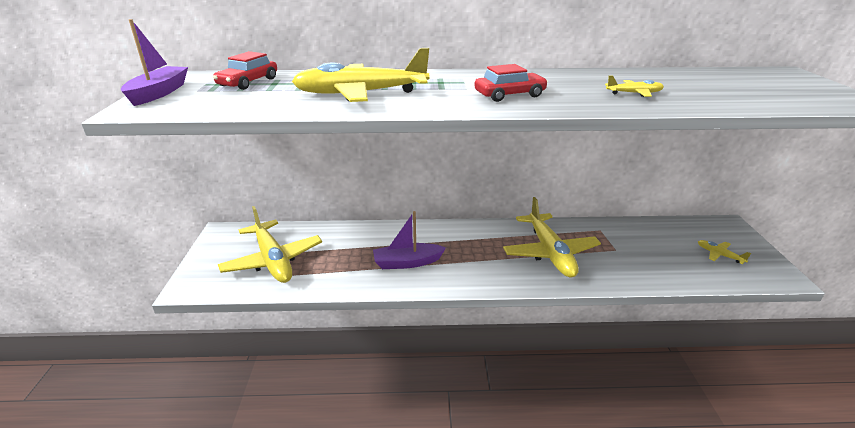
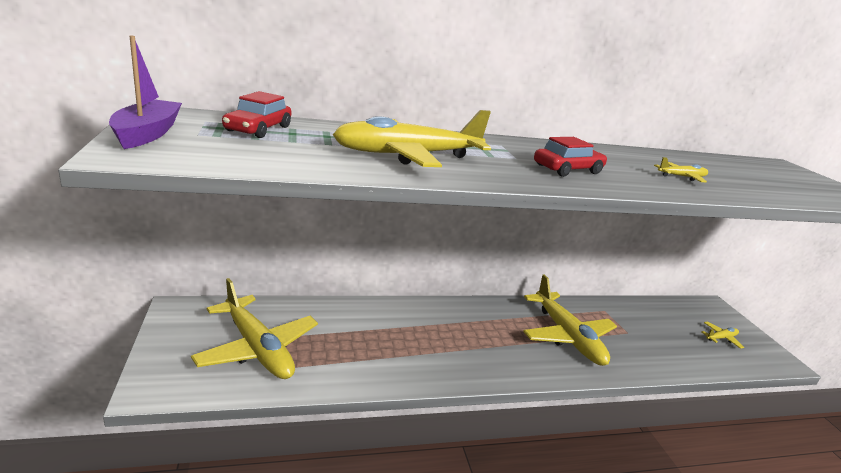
camera: 15 degrees left, 5 degrees down
purple boat [373,211,446,269] -> none
yellow plane [698,240,751,264] -> yellow plane turned 120 degrees clockwise [702,321,744,349]

